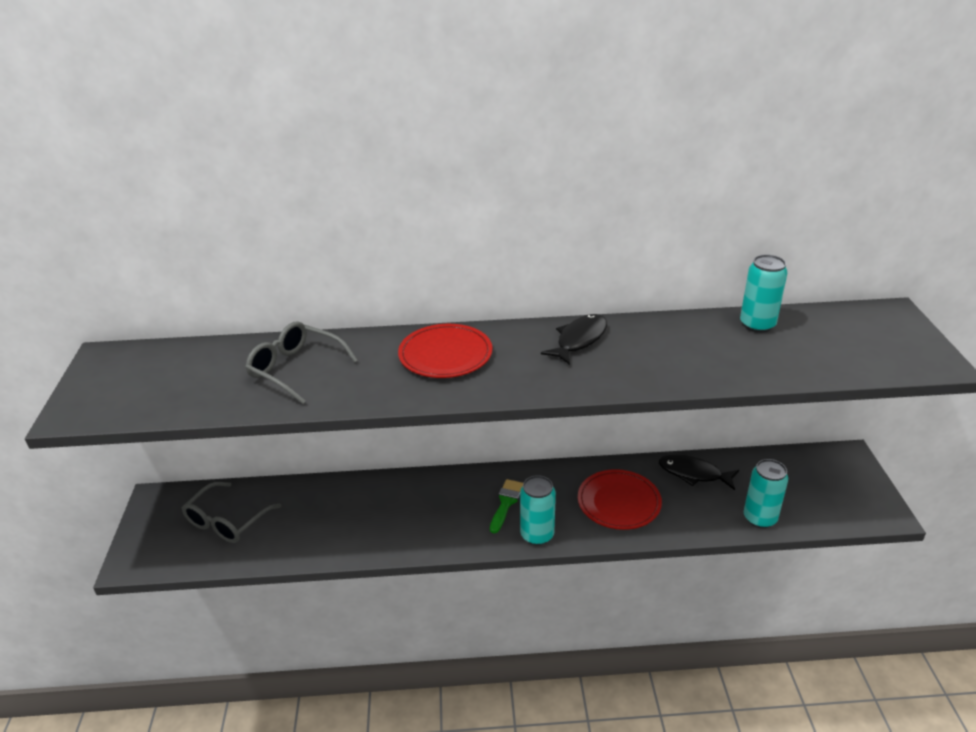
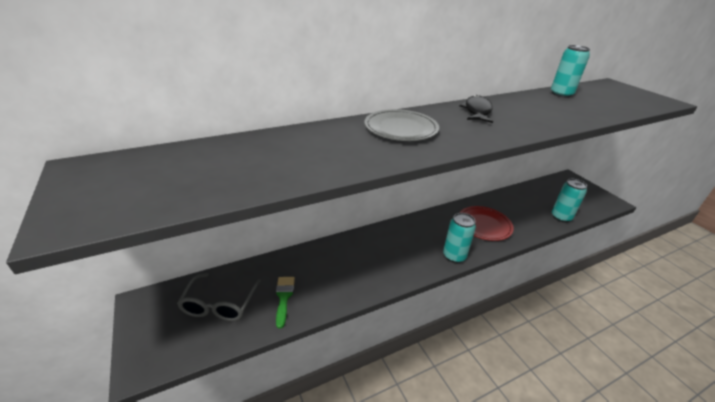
camera: 25 degrees left, 0 degrees up
grey glasses [245,321,358,404] -> none
red plate [398,324,492,378] -> grey plate [364,109,439,141]
green brush [490,479,523,533] -> green brush moved to [276,277,295,329]
black fish [658,454,739,490] -> none

